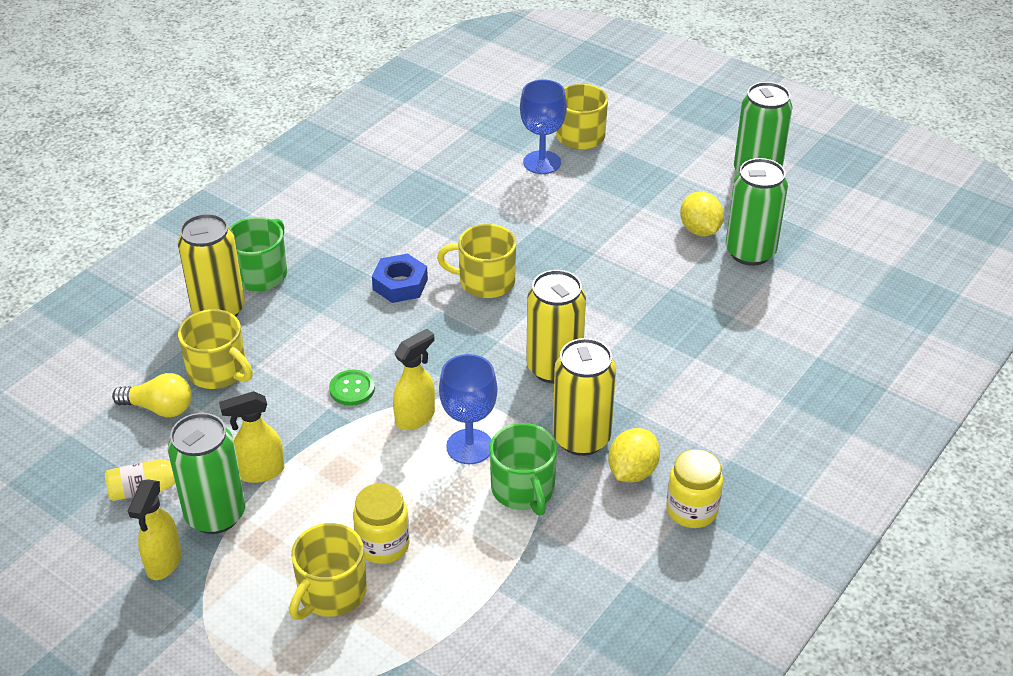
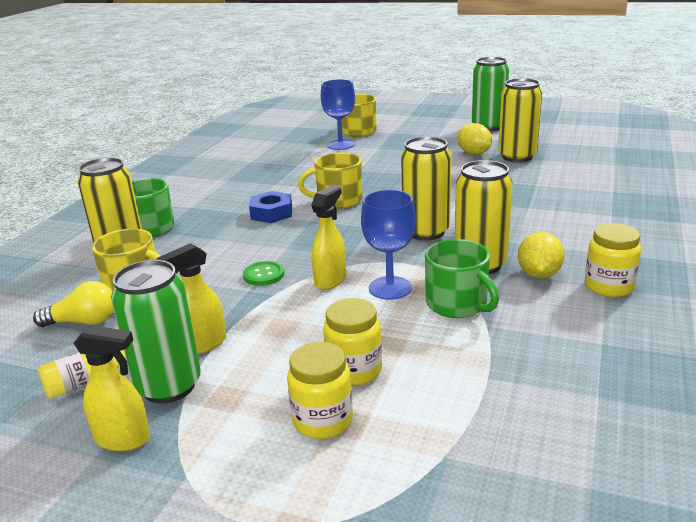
camera: 15 degrees left, 15 degrees down
yellow spray bottle [128,479,181,580] -> yellow spray bottle turned 75 degrees counterclockwise [74,325,150,451]
yellow mug [289,523,367,620] -> yellow jar [287,342,353,439]
green can [726,158,788,266] -> yellow can [498,78,542,162]

